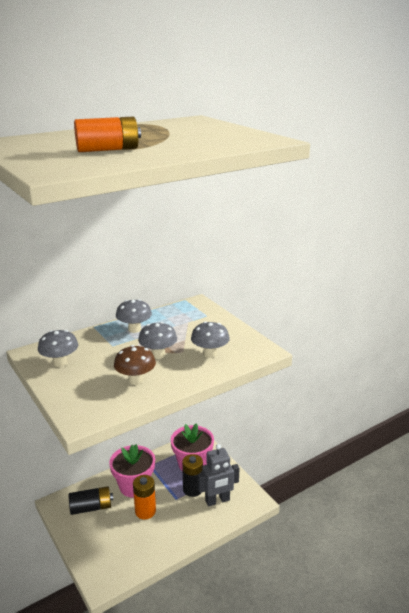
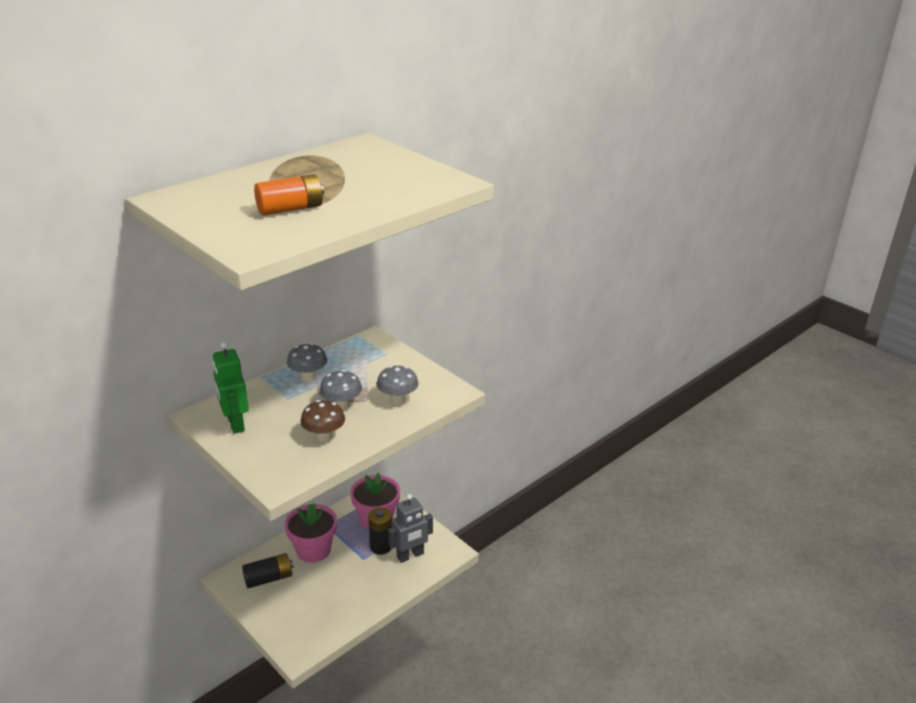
camera: 10 degrees left, 5 degrees up
grey mushroom [38,330,78,367] -> green robot [212,342,249,434]
orange battery [133,475,156,519] -> none

